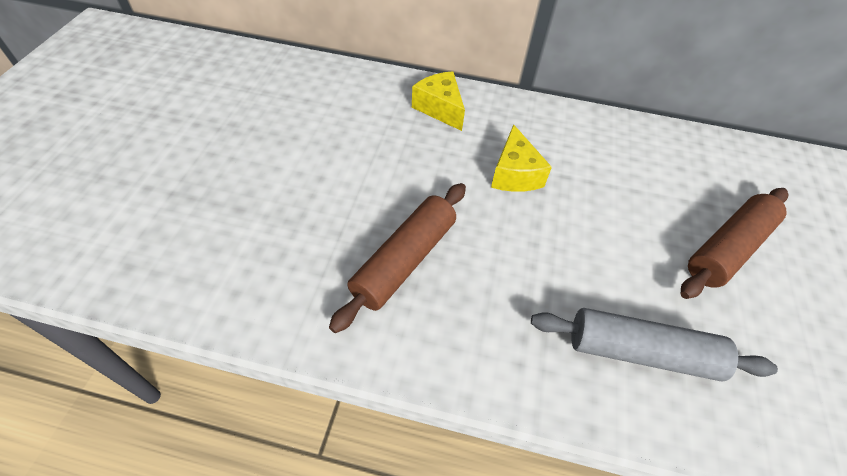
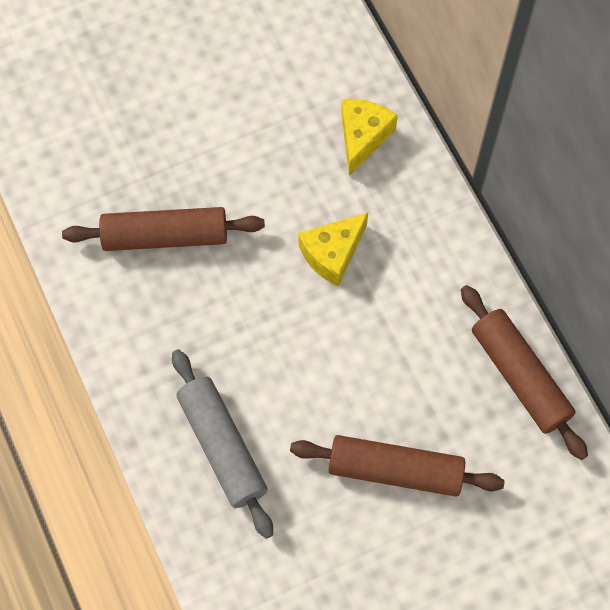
camera: 55 degrees right, 15 degrees up
none -> brown rolling pin [461,285,588,460]

